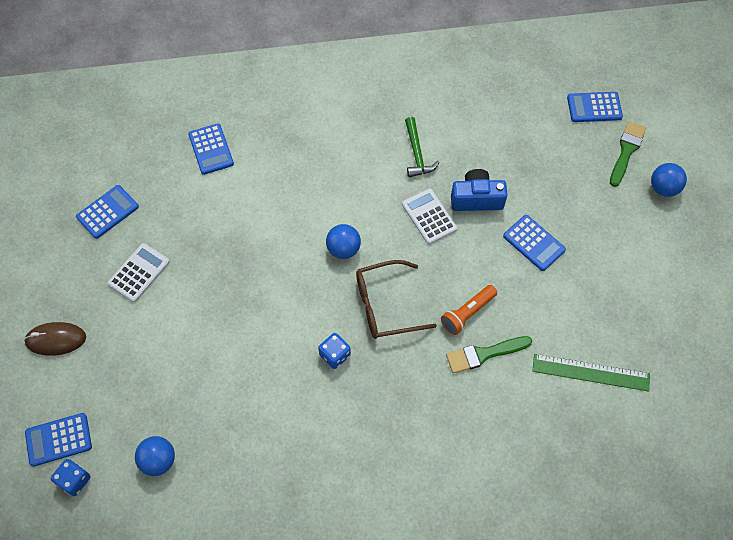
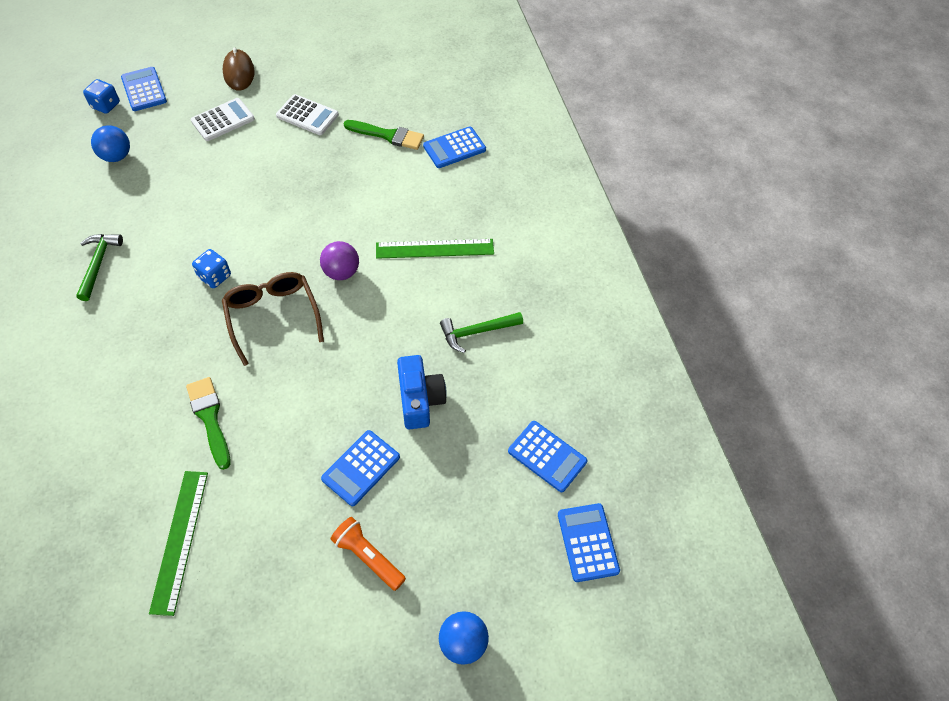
camera: 80 degrees right, 5 degrees down
blue calculator [76,185,139,239] -> blue calculator moved to [508,421,587,492]
blue ball [326,224,361,259] -> purple ball [320,241,359,280]
white calculator [402,189,457,245] -> white calculator moved to [191,98,255,141]
orange flashlight [441,285,497,335] -> orange flashlight moved to [330,517,406,591]
green brush [610,121,646,187] -> green brush moved to [343,120,424,150]
none -> green hammer [76,234,123,301]
none -> green ruler [376,239,494,259]

